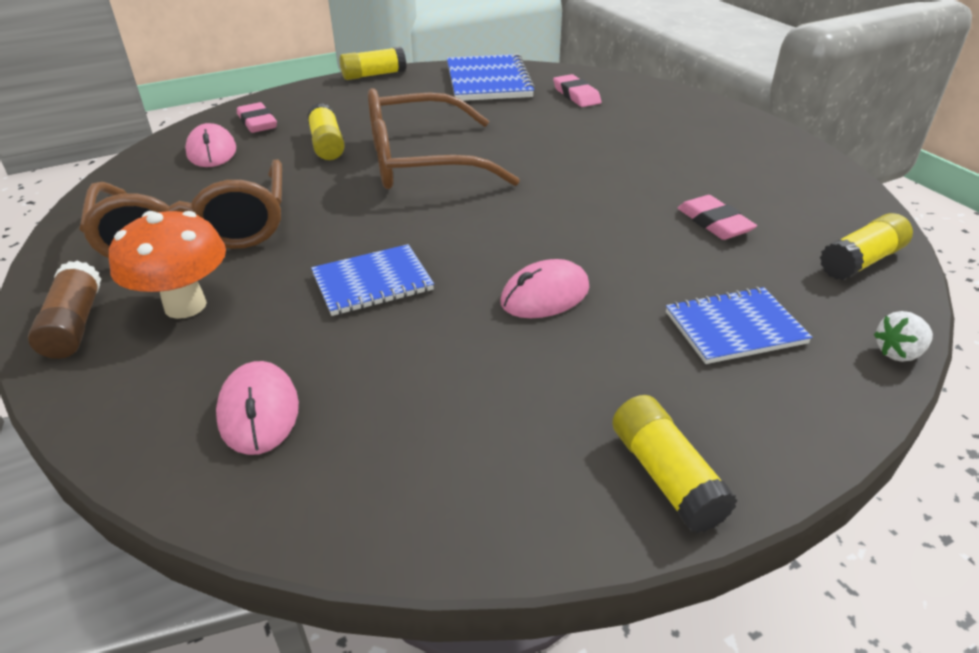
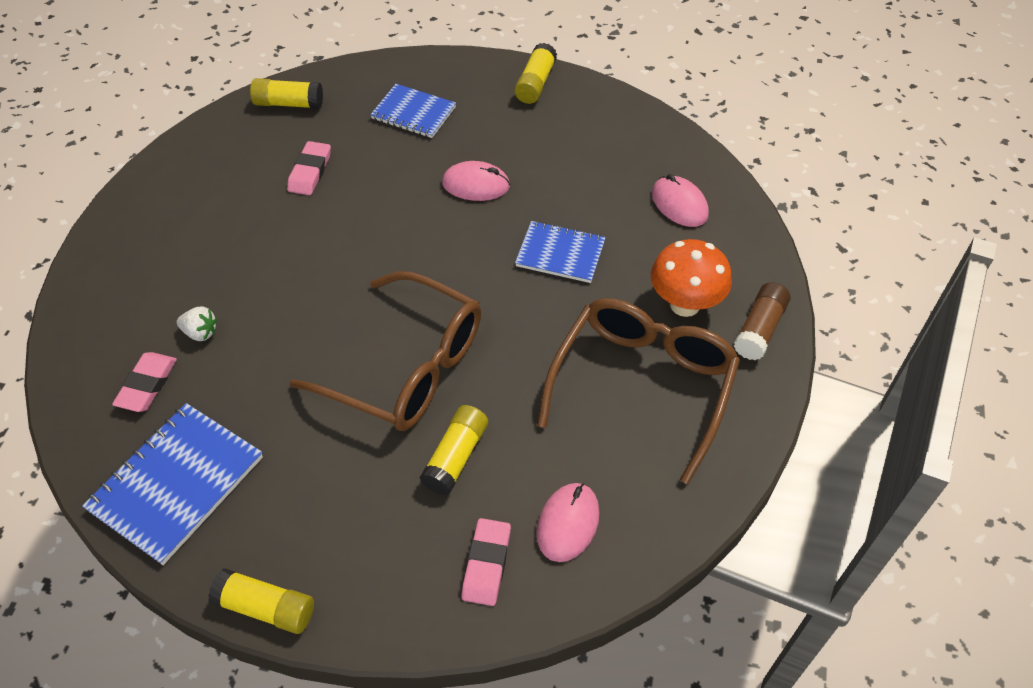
camera: 140 degrees left, 15 degrees up
pink mouse [216,361,299,455] -> pink mouse turned 60 degrees counterclockwise [652,174,709,227]
white strawberry [874,311,933,362] -> white strawberry moved to [177,306,217,341]

